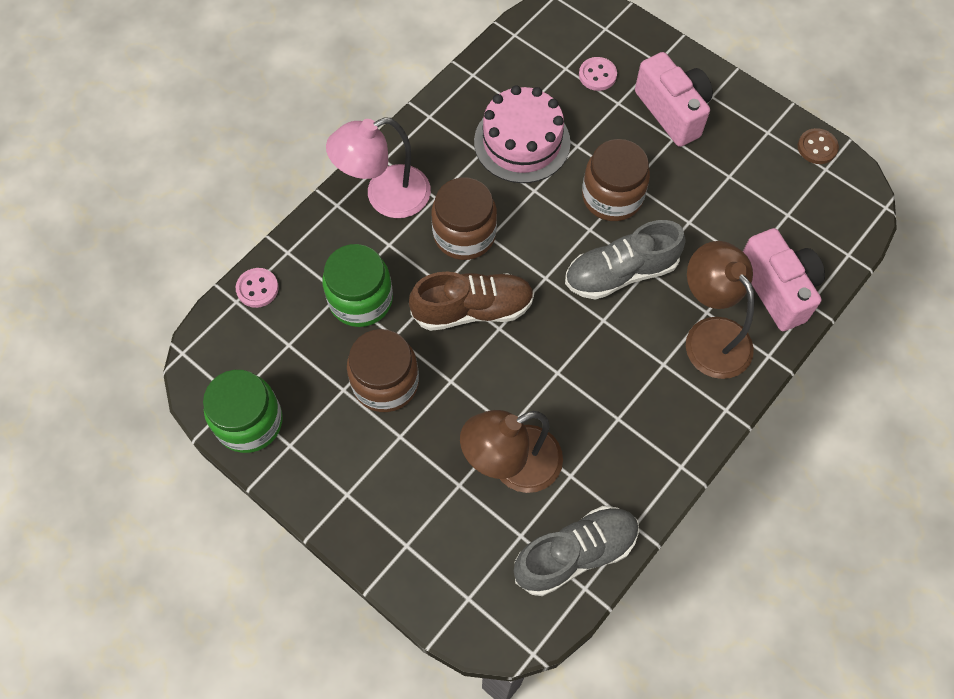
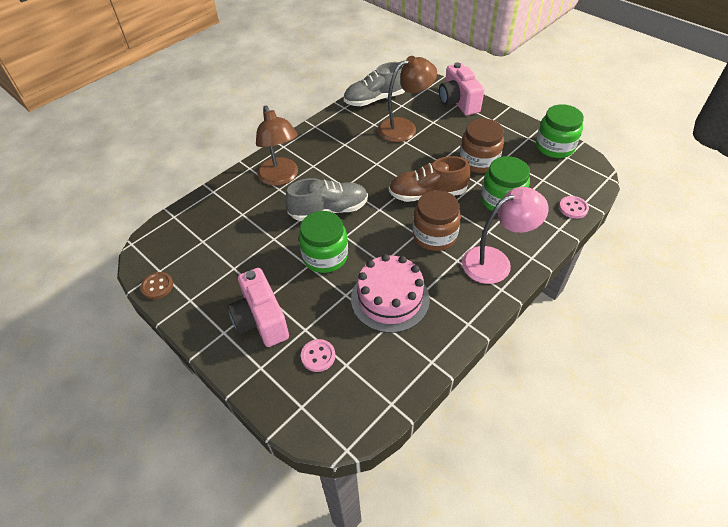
camera: 175 degrees left, 15 degrees down
brown jar [582,139,650,221] -> green jar [299,211,348,273]
pink camera [743,228,825,331] -> pink camera moved to [439,63,484,116]

